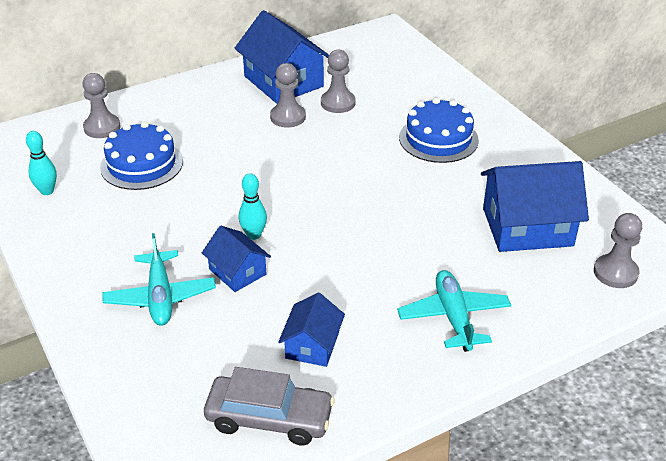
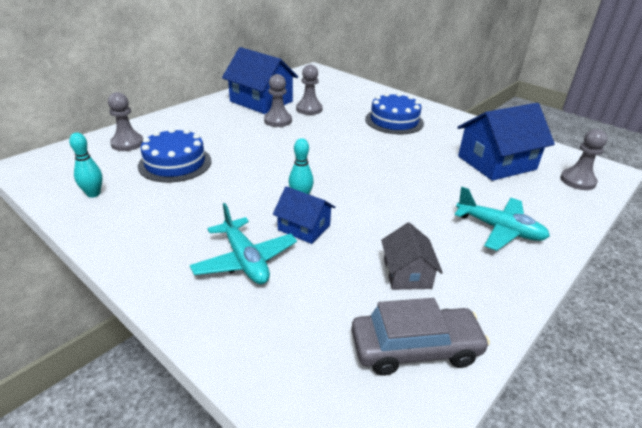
camera: 20 degrees left, 5 degrees down
blue house [278,292,345,367] -> grey house [381,222,443,290]
turquoise plane [397,270,511,352] -> turquoise plane turned 150 degrees clockwise [455,187,550,251]

